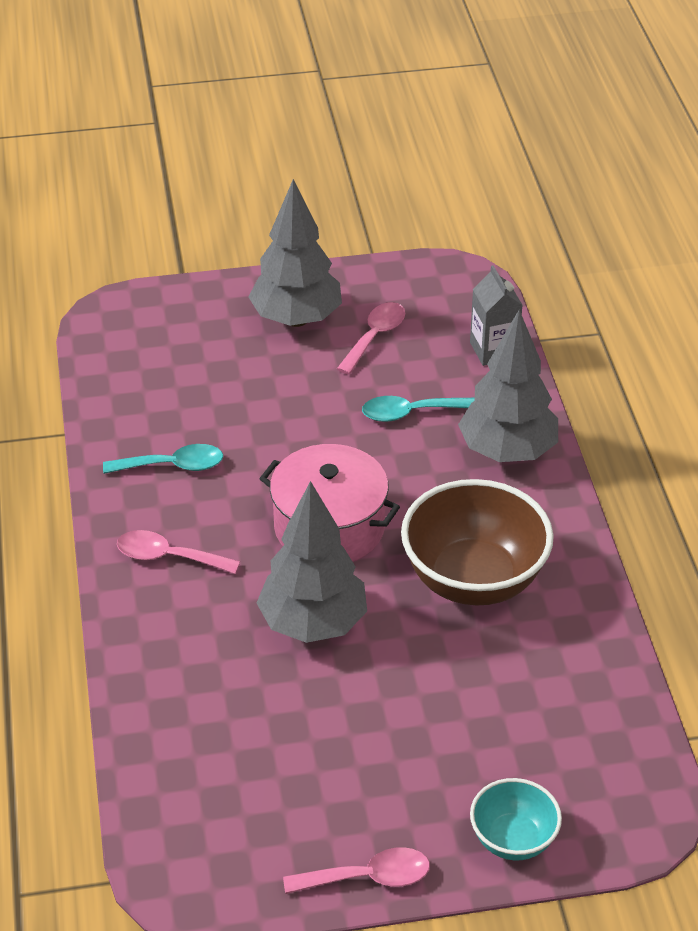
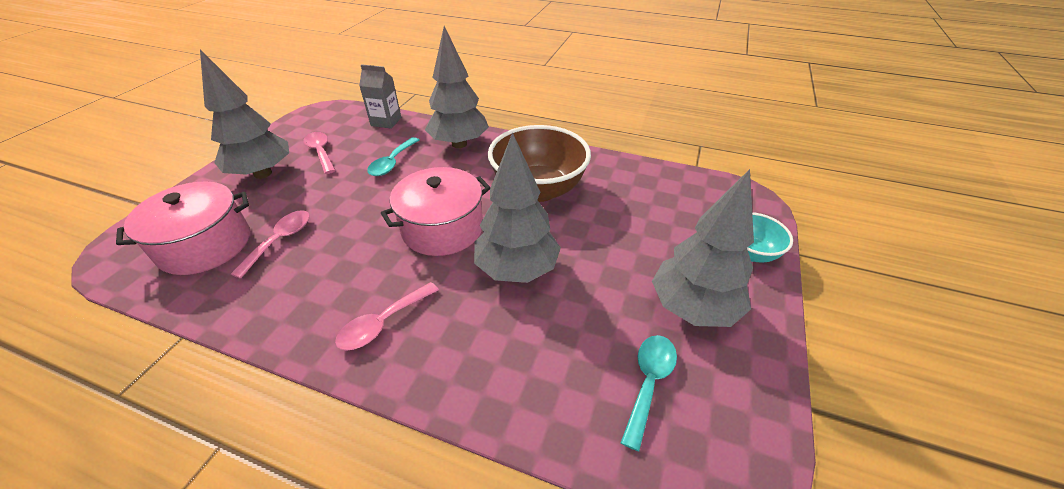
camera: 60 degrees left, 0 degrees up
turquoise spoon [103,444,223,474] -> turquoise spoon moved to [621,335,677,451]
pink spoon [283,847,430,894] -> pink spoon moved to [231,210,310,279]
none -> pink pot [116,181,250,275]
none -> grey tree [652,169,754,327]

